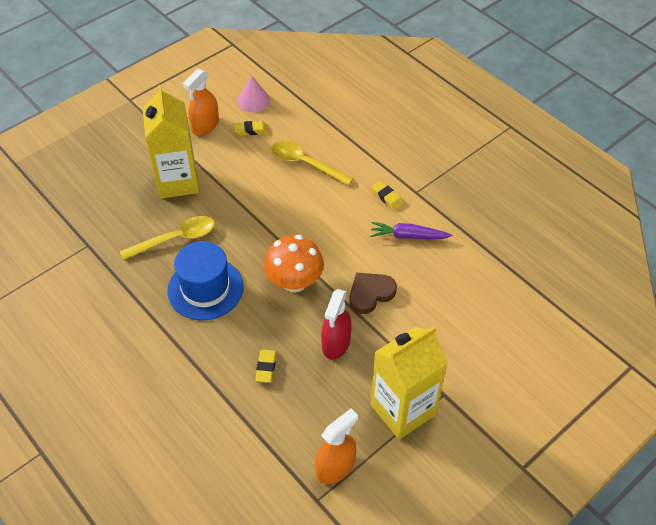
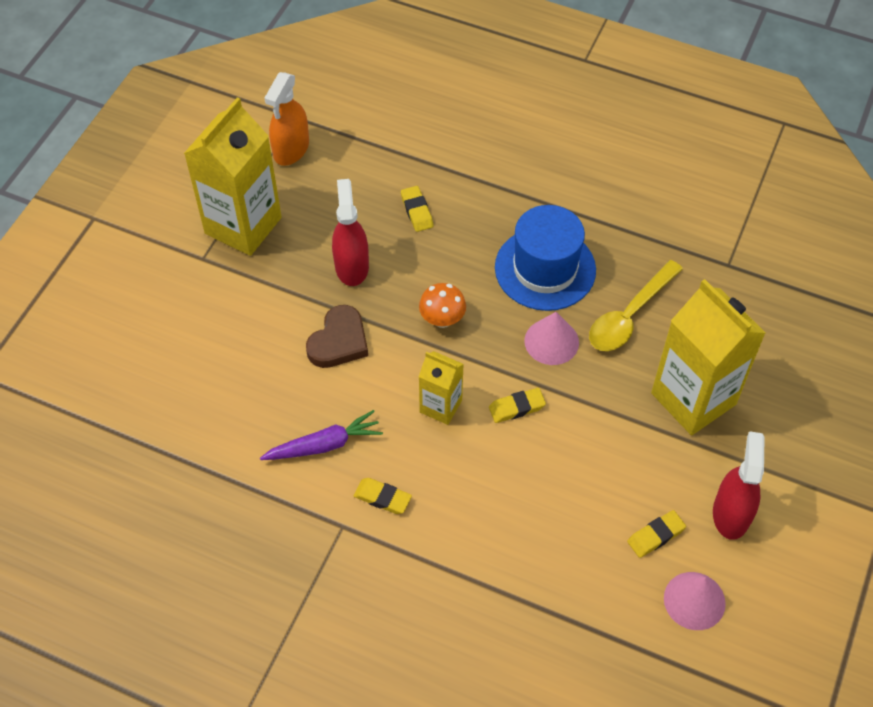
camera: 155 degrees right, 5 degrees up
orange spray bottle [183,69,219,135] -> red spray bottle [713,431,765,540]
orange mushroom [264,235,324,293] -> orange mushroom [419,283,466,328], size x0.58
yellow spoon [272,141,354,186] -> none
none -> yellow carton [419,351,464,425]
none -> yellow eraser [489,388,546,423]
none -> pink cone [524,312,579,365]

